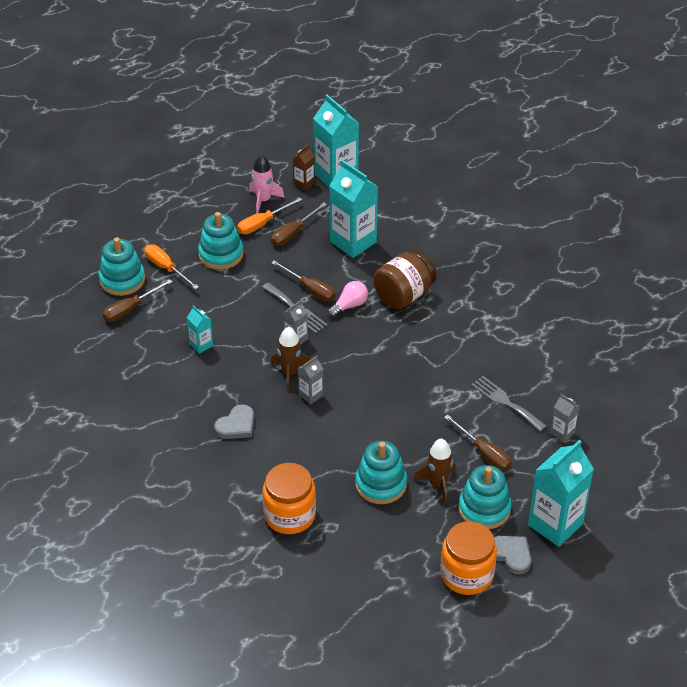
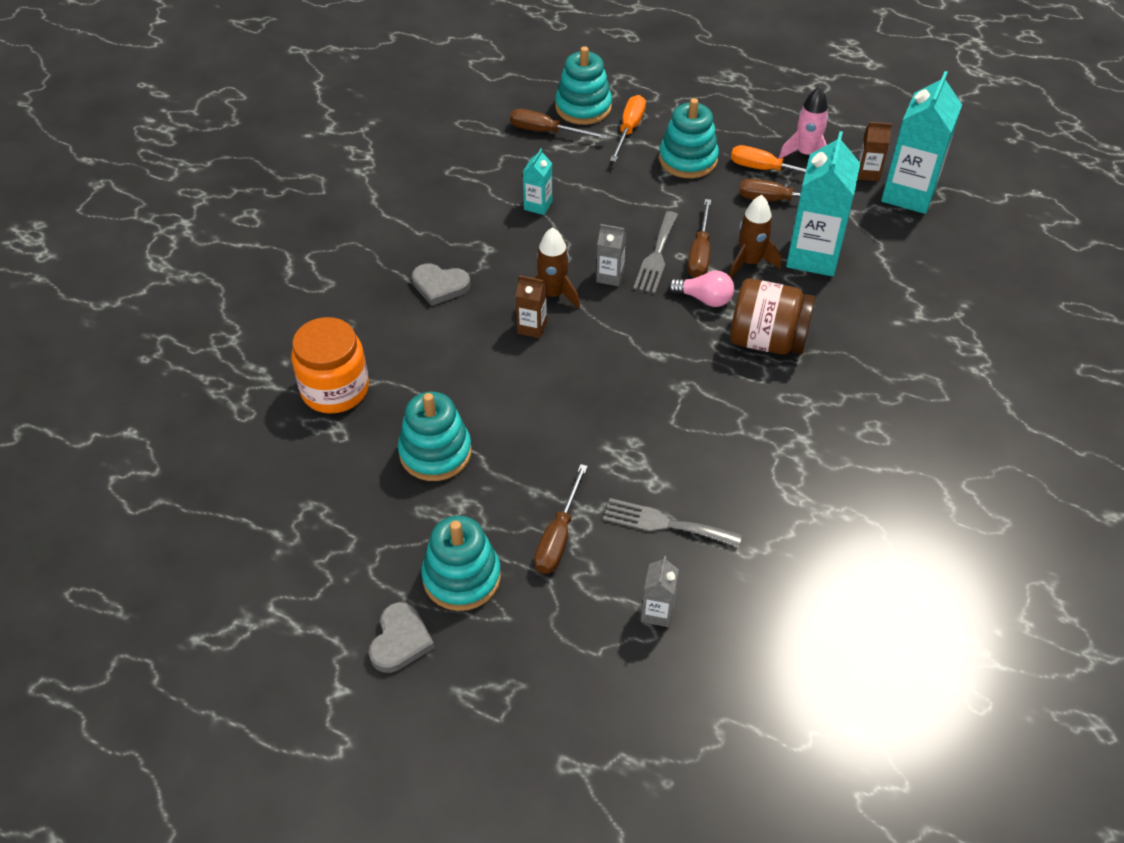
camera: 60 degrees right, 5 degrees up
grey carton [298,356,324,404] -> brown carton [516,275,547,338]
brown rocket [413,438,456,504] -> brown rocket moved to [730,195,782,278]
orange jar [440,521,497,595] -> none
grey fork [471,376,547,432] -> grey fork turned 90 degrees counterclockwise [603,498,742,548]
turquoise carton [528,440,594,547] -> none

